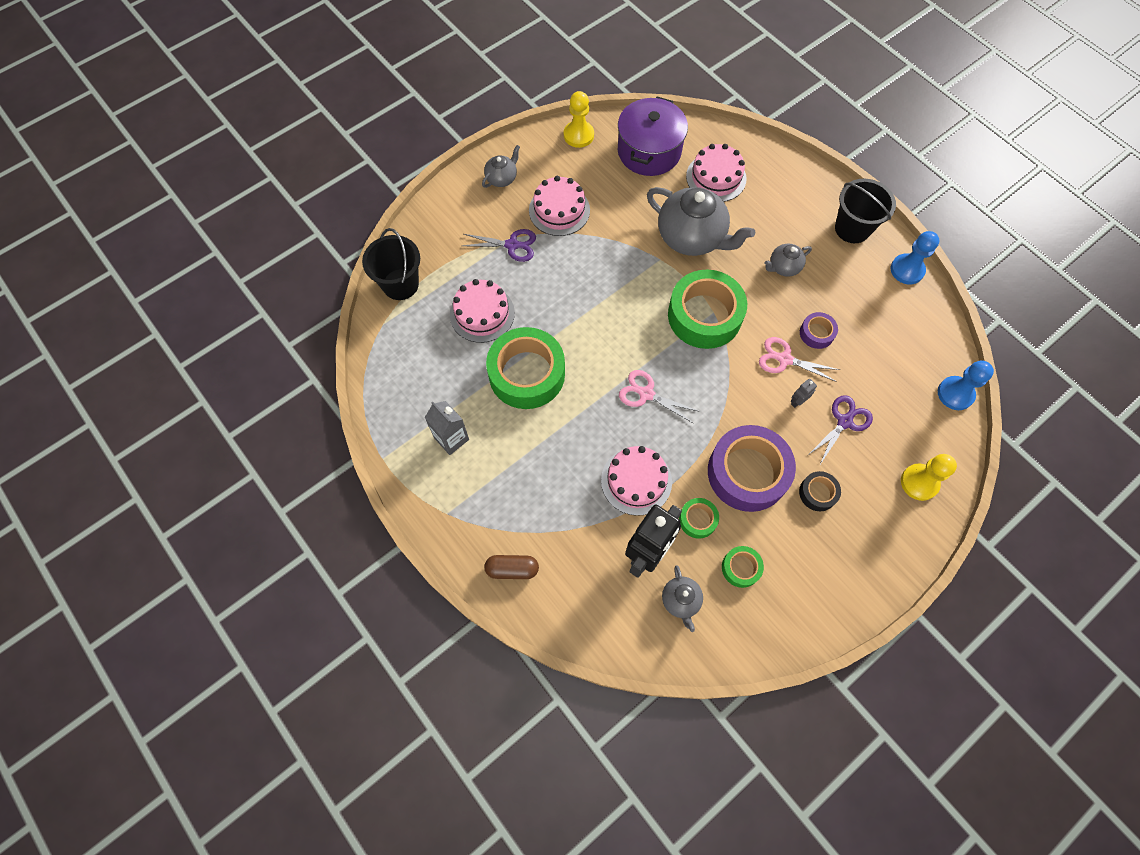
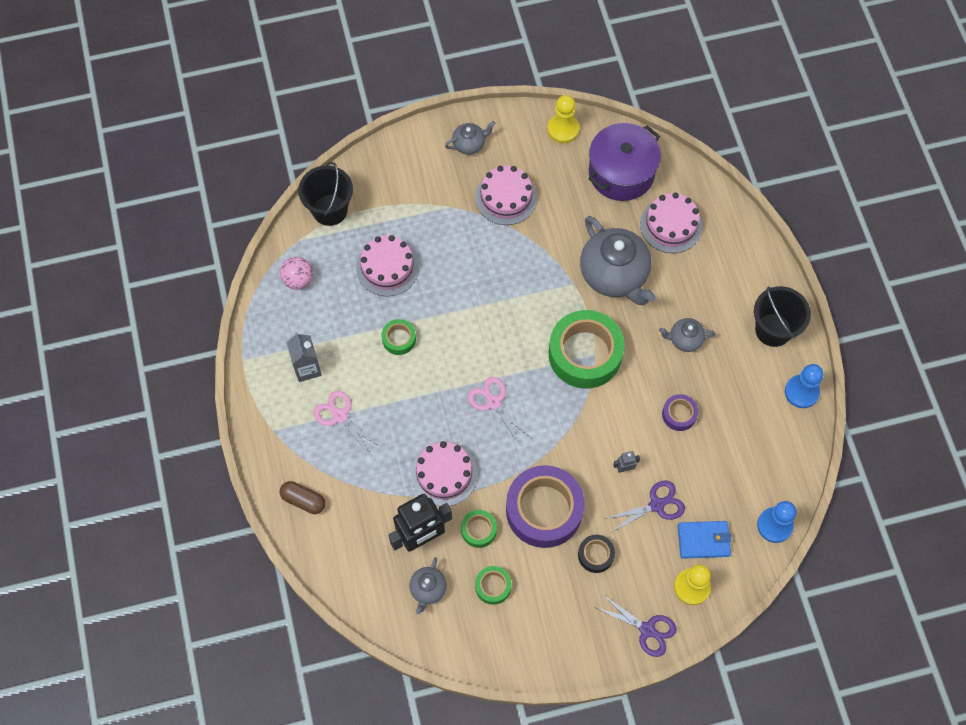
camera: 25 degrees right, 0 degrees up
purple scissors [463,229,536,262] -> purple scissors moved to [595,594,677,657]
green tape [486,327,565,409] -> green tape [382,319,416,355], size x0.46
pink scissors [759,337,840,382] -> pink scissors moved to [313,390,381,455]
none -> pink ball [280,257,313,290]
none -> blue wallet [678,521,732,559]

